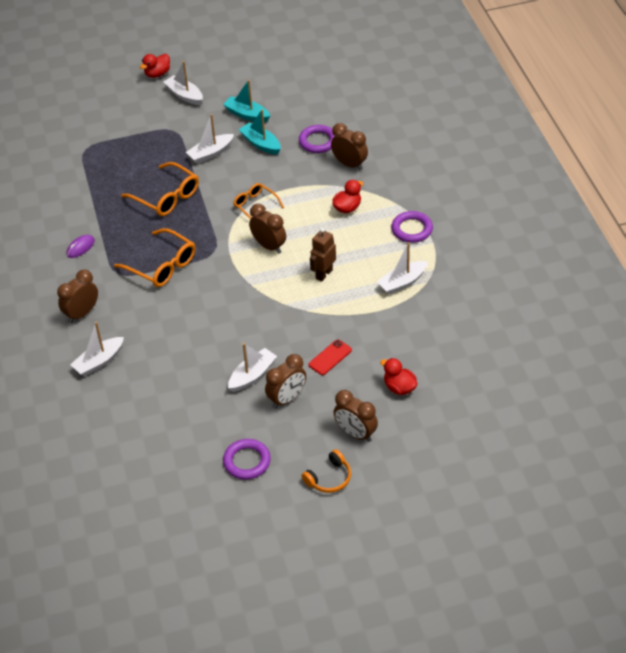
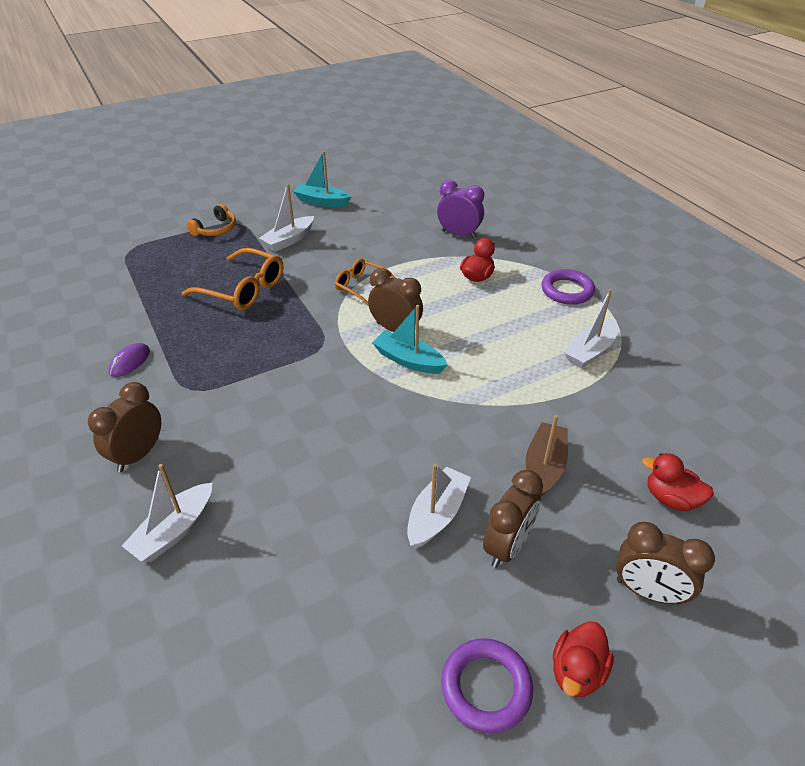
camera: 15 degrees left, 5 degrees down
orange glasses [114,228,195,287] -> none
red duck [140,54,170,78] -> red duck moved to [553,621,614,697]
white boat [164,61,203,105] -> none
turquoise boat [239,109,281,155] -> turquoise boat moved to [372,305,448,374]
purple ring [299,125,335,153] -> none
orange headphones [302,449,351,493] -> orange headphones moved to [187,204,236,236]
red phone [309,339,352,375] -> brown boat [526,415,568,496]
brown robot [310,228,336,282] -> none
brown clock [331,123,368,170] -> purple clock [437,180,484,239]

